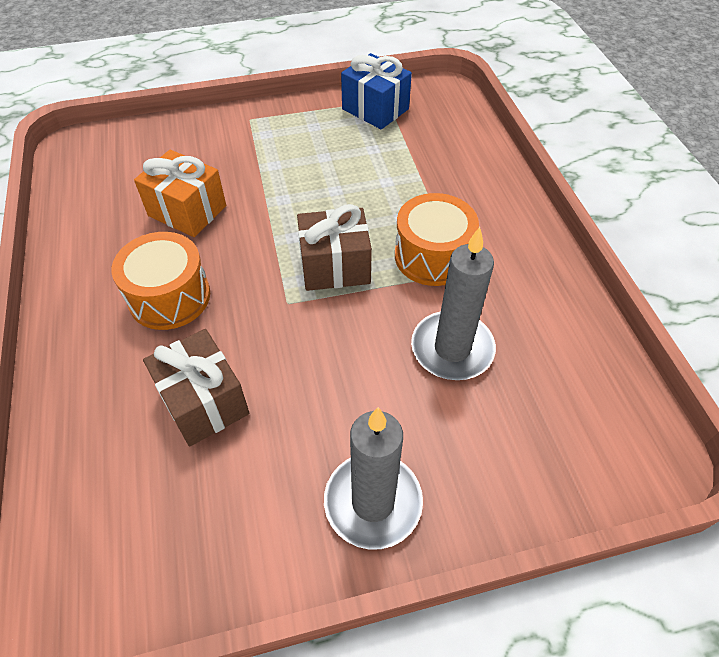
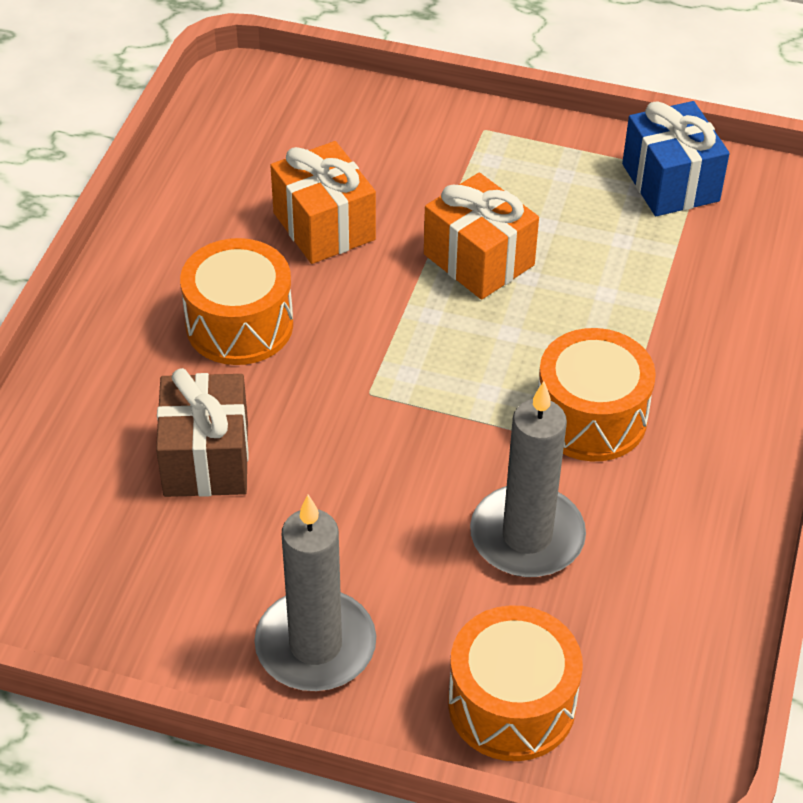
camera: 30 degrees right, 5 degrees down
brown gift [297,204,372,291] -> none
none -> orange gift [424,173,539,300]
none -> orange drum [448,605,583,761]

